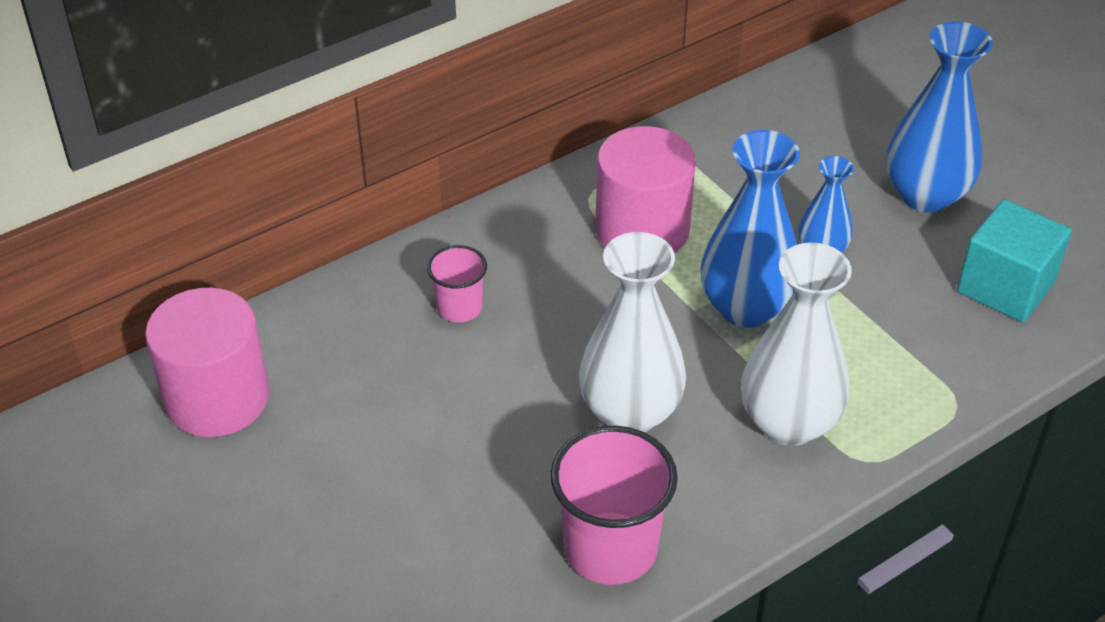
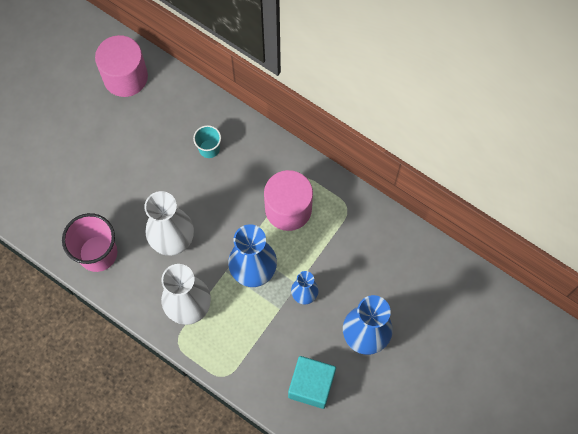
camera: 70 degrees right, 25 degrees up
pink cup [427,245,487,322] -> turquoise cup [193,125,221,158]

